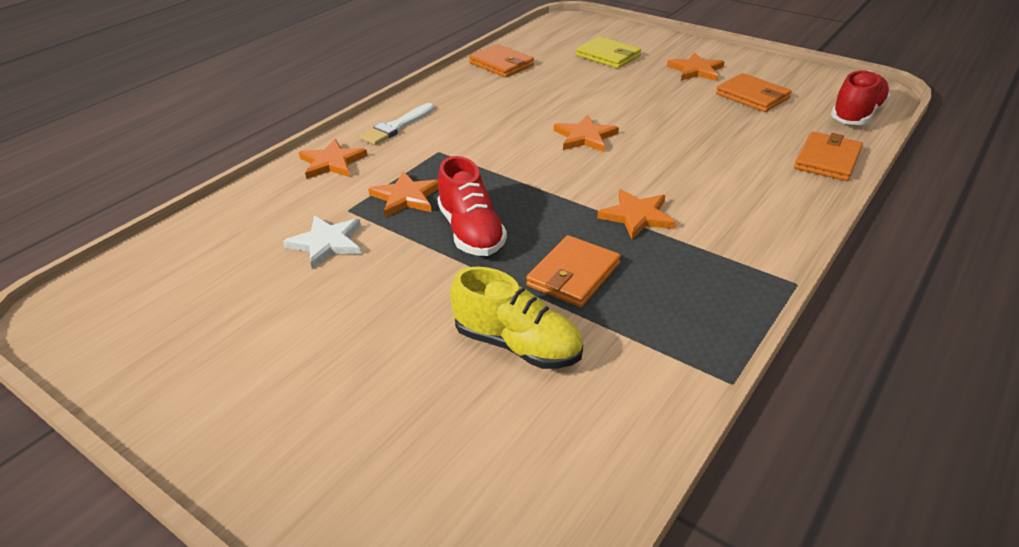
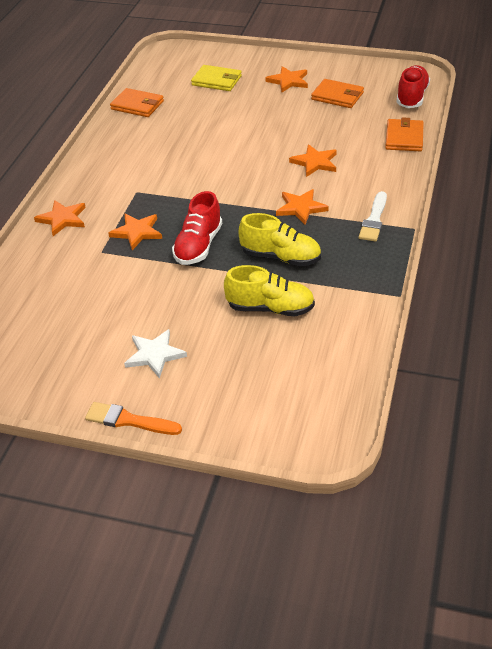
camera: 20 degrees left, 5 degrees up
white star [283,216,361,269] -> white star moved to [124,329,187,379]
white brush [360,103,434,145] -> white brush moved to [359,191,387,242]
red shoe [437,156,507,256] -> red shoe turned 60 degrees clockwise [172,191,222,265]
orange wallet [526,235,621,307] -> yellow shoe [239,213,321,266]
orange star [554,115,619,152] -> orange star moved to [289,144,337,177]
none -> orange brush [85,402,182,435]

